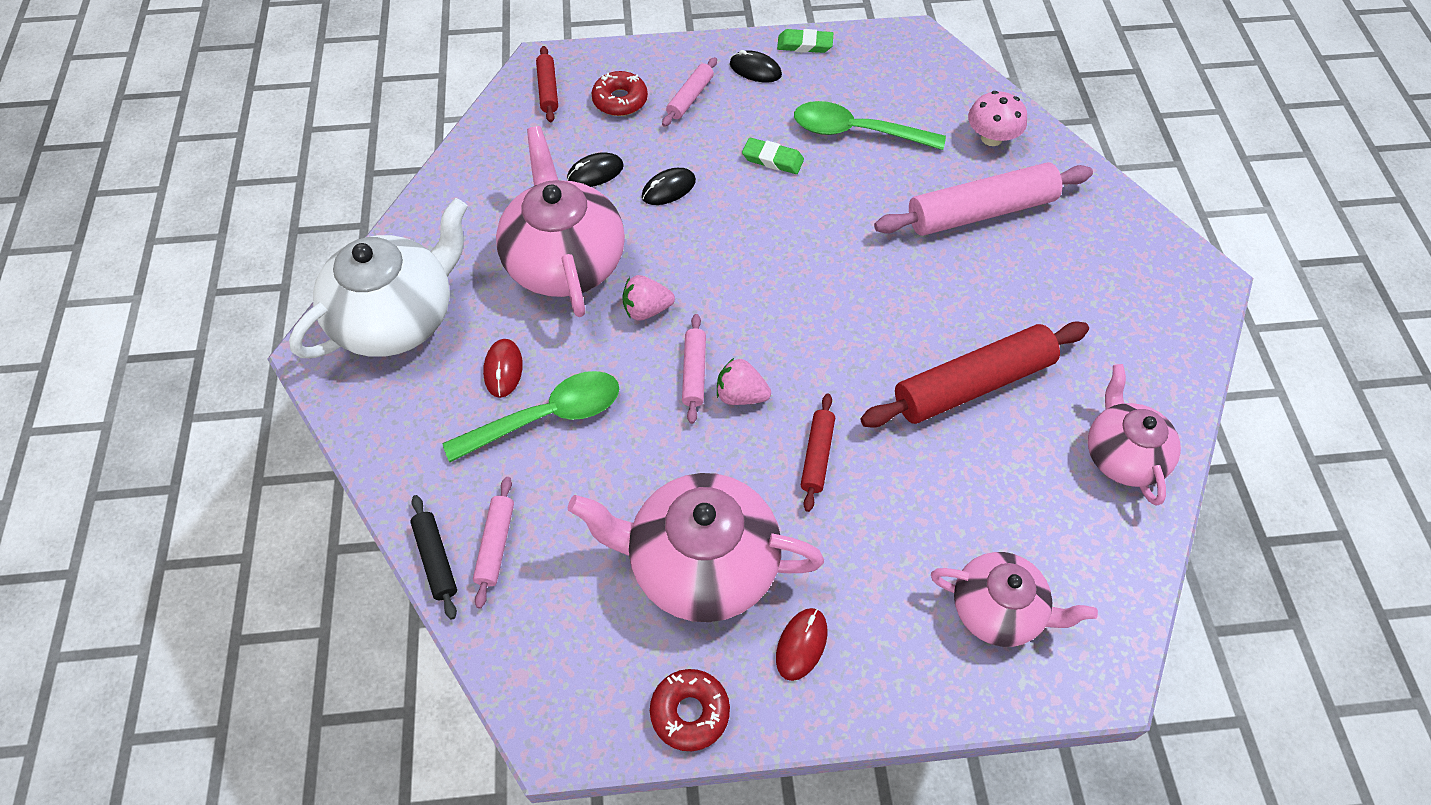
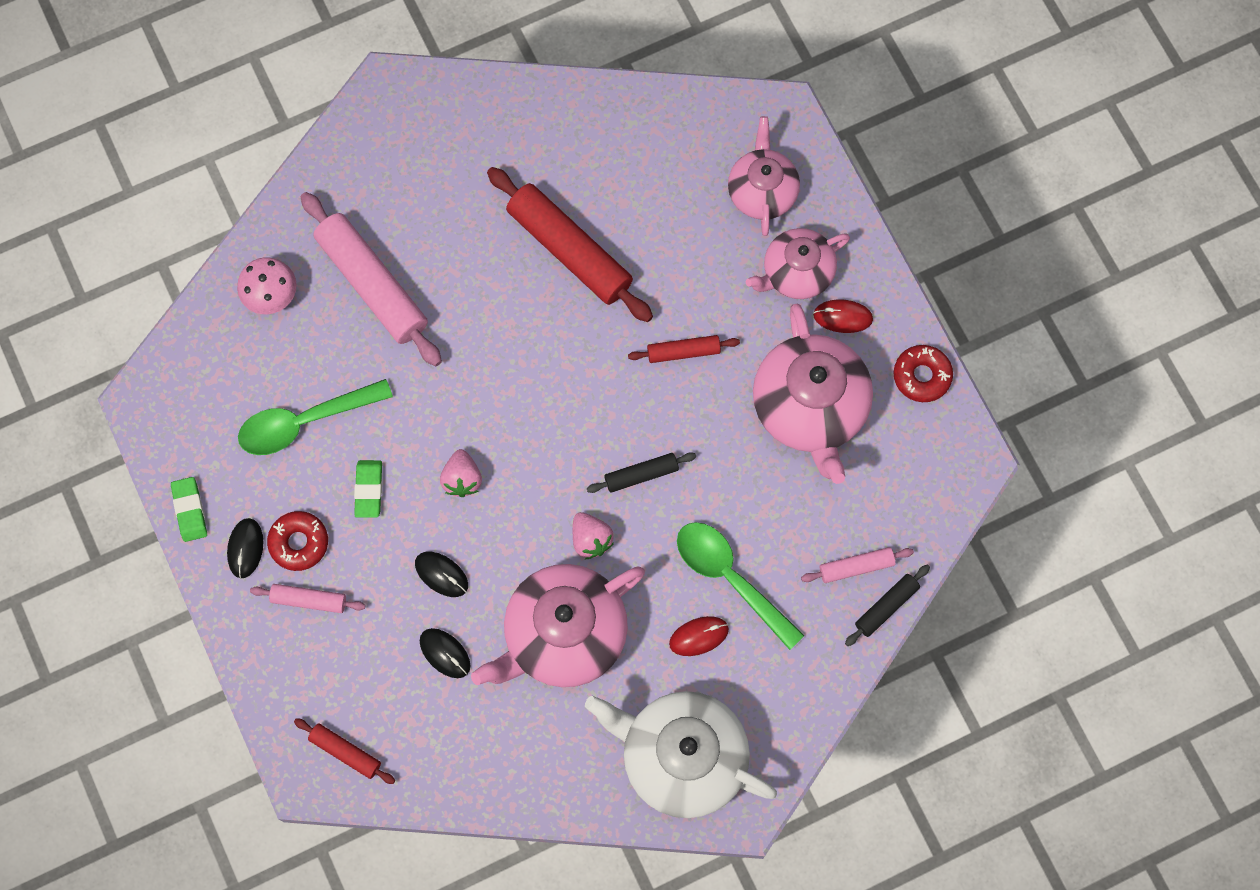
camera: 110 degrees left, 15 degrees up
red rolling pin [536,46,558,122] -> red rolling pin turned 60 degrees clockwise [294,718,395,784]
red donut [592,71,648,116] -> red donut moved to [267,511,328,571]
pink rolling pin [682,314,706,424] -> black rolling pin [587,452,696,493]
pink strawberry [717,358,771,405] -> pink strawberry moved to [440,449,482,497]
green spoon [794,101,946,150] -> green spoon turned 75 degrees clockwise [238,379,393,455]
pink teapot [1088,364,1181,506] -> pink teapot moved to [746,228,850,299]

